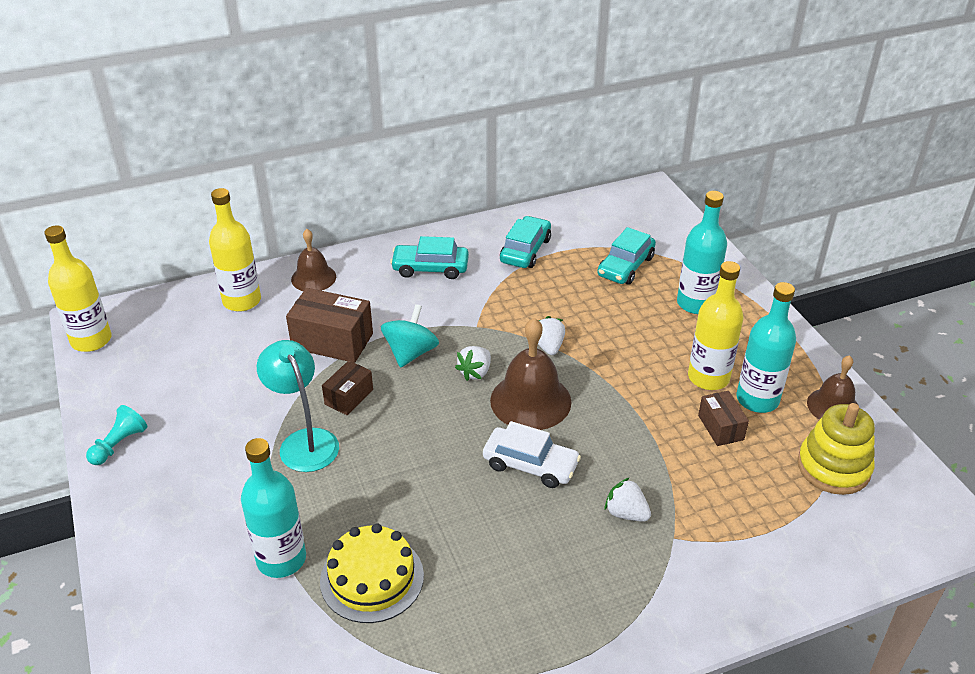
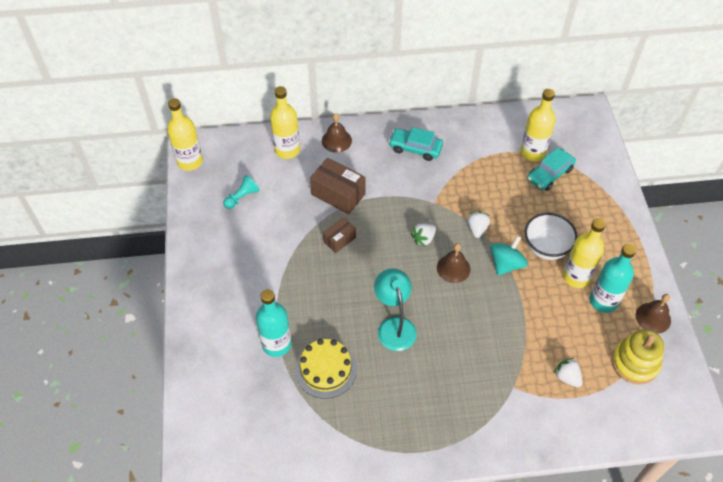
camera: 15 degrees right, 15 degrees up
turquoise pawn [86,405,147,465] -> turquoise pawn moved to [223,175,259,209]
turquoise lamp [257,340,339,472] -> turquoise lamp moved to [374,268,417,351]
turquoise spinning top [381,304,439,368] -> turquoise spinning top moved to [490,235,528,275]
white car [483,421,581,488] -> none
brown bell [490,318,572,430] -> brown bell [437,243,470,283], size x0.63
turquoise car [500,216,551,268] -> none
white strawberry [605,477,651,522] -> white strawberry moved to [554,358,582,387]
turquoise bottle [677,191,727,314] -> none
brown box [698,391,749,446] -> none
none -> yellow bottle [520,89,556,161]
none -> white bowl [525,213,578,260]

